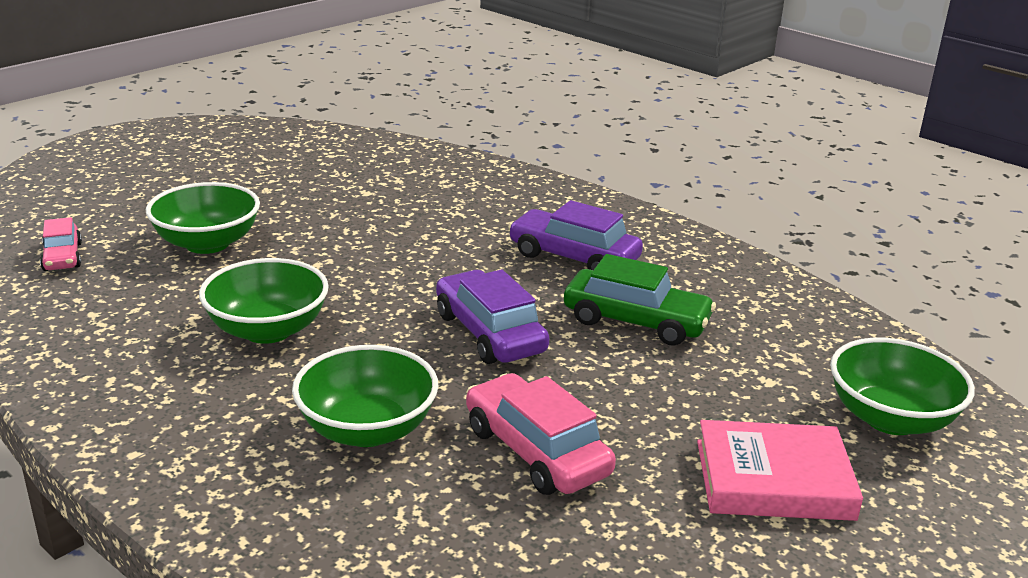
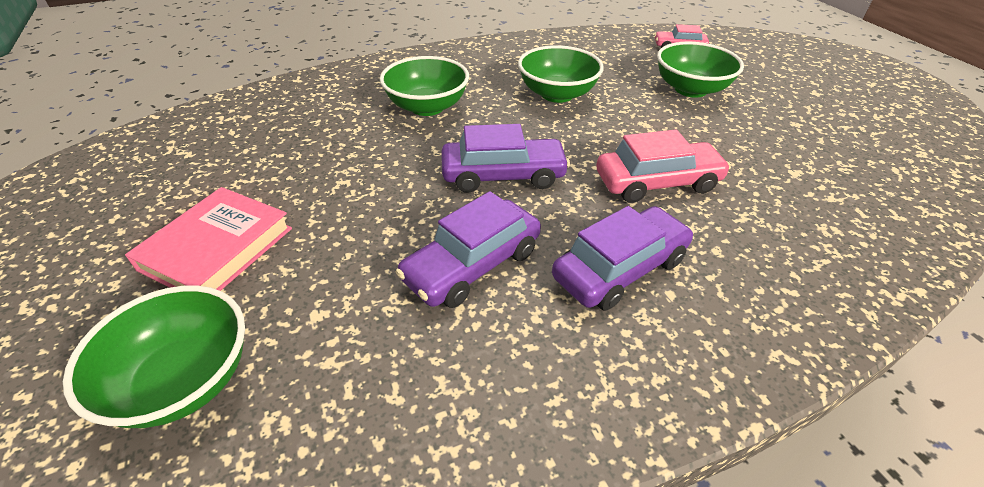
camera: 115 degrees right, 15 degrees up
pink car [466,373,616,495] -> pink car moved to [596,130,731,203]
green car [564,254,716,346] -> purple car [396,191,541,308]

